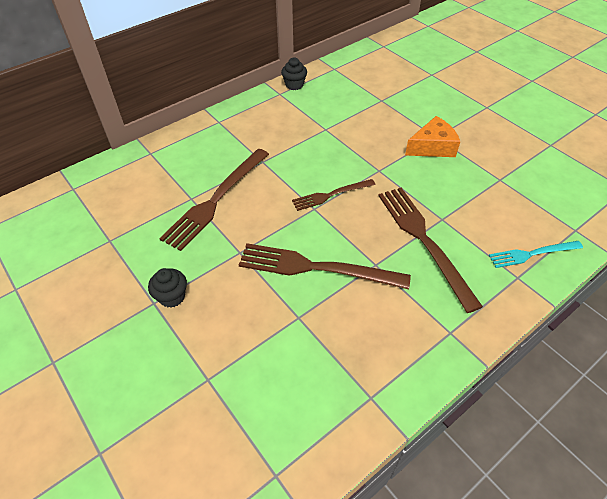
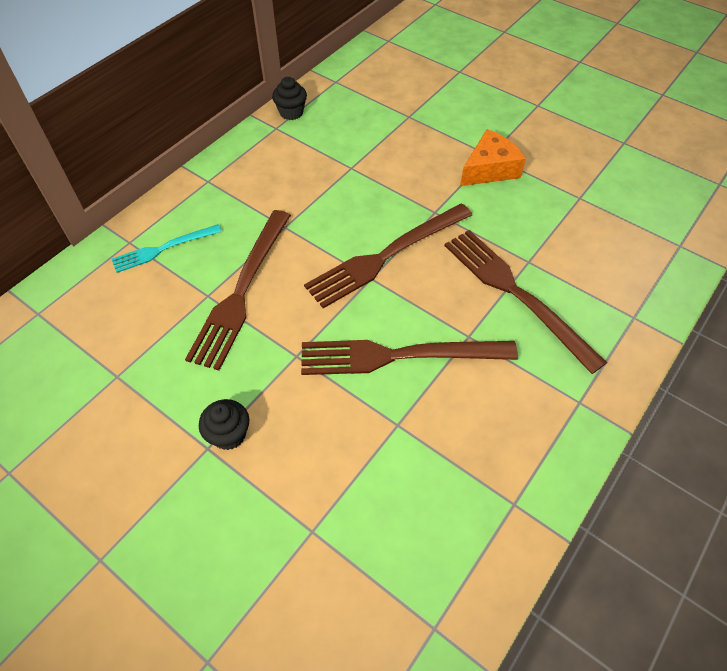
camera: 15 degrees left, 5 degrees up
brown fork [292,179,375,211] -> brown fork [304,203,472,308], size x1.74
turquoise fork [489,241,583,268] -> turquoise fork moved to [112,224,222,273]

